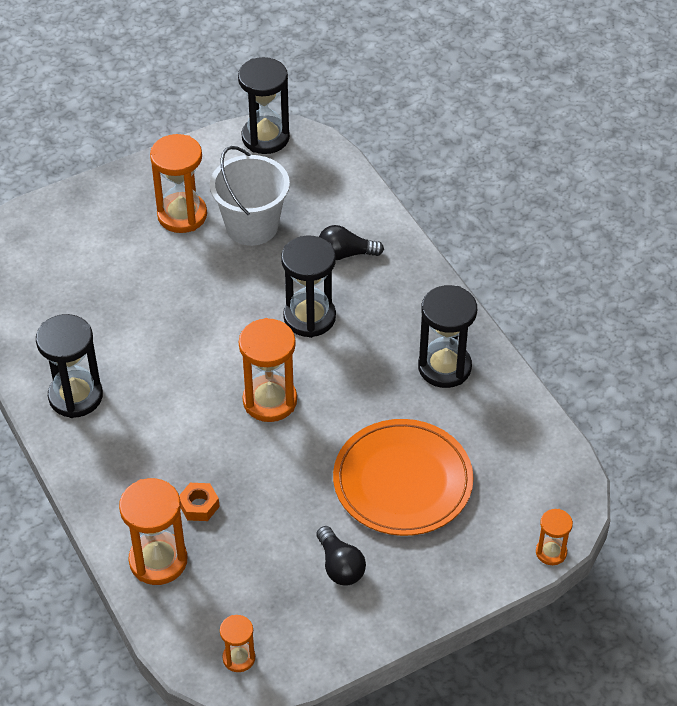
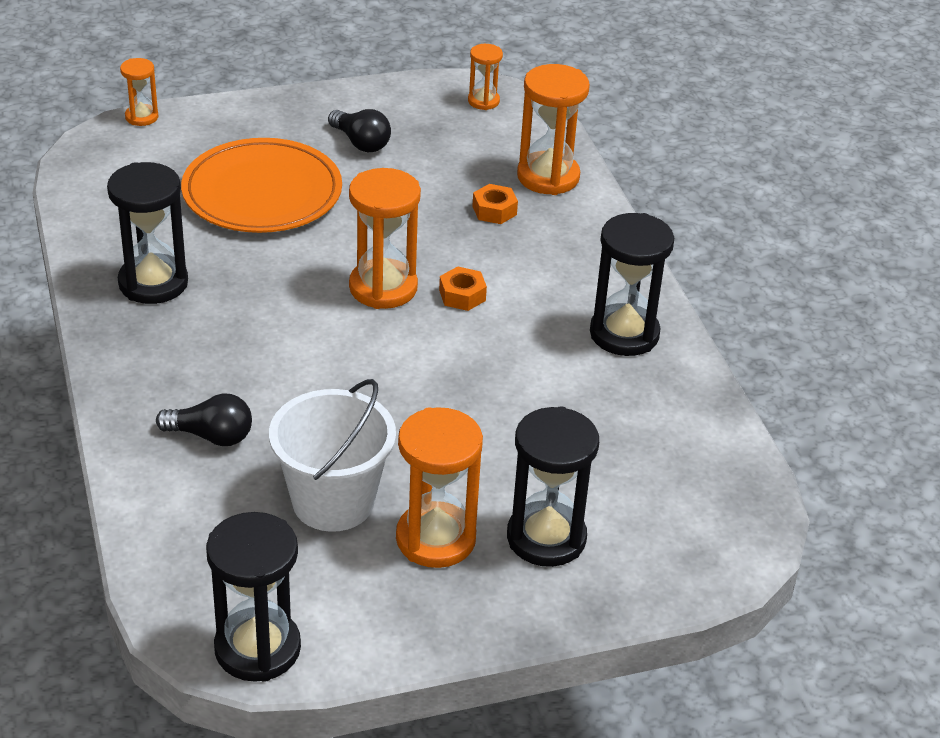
camera: 170 degrees left, 10 degrees down
black hourglass [281,235,336,338] -> black hourglass moved to [507,406,599,567]
black light bulb [316,526,366,586] -> black light bulb turned 150 degrees clockwise [328,109,391,152]
none -> orange nut [439,266,487,311]

